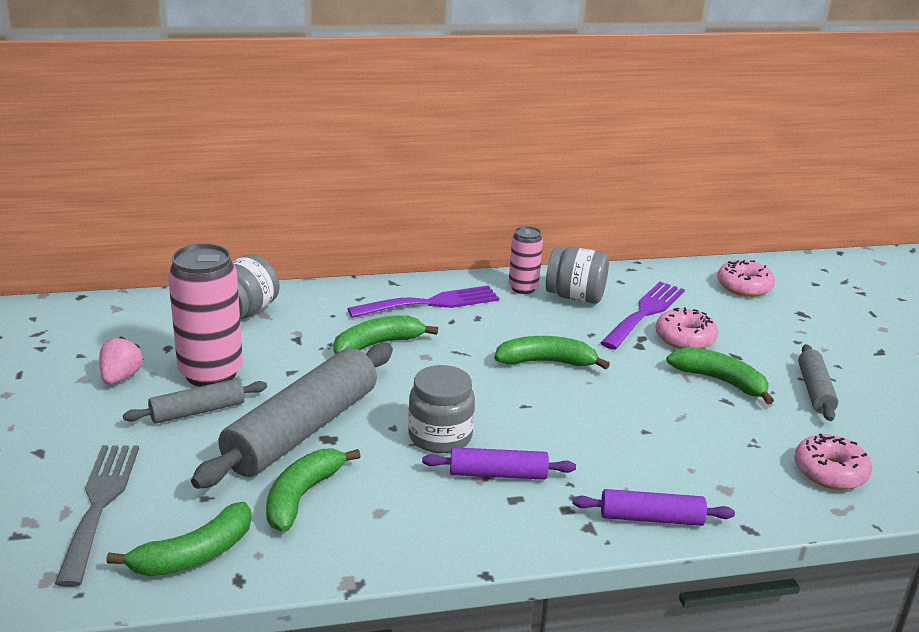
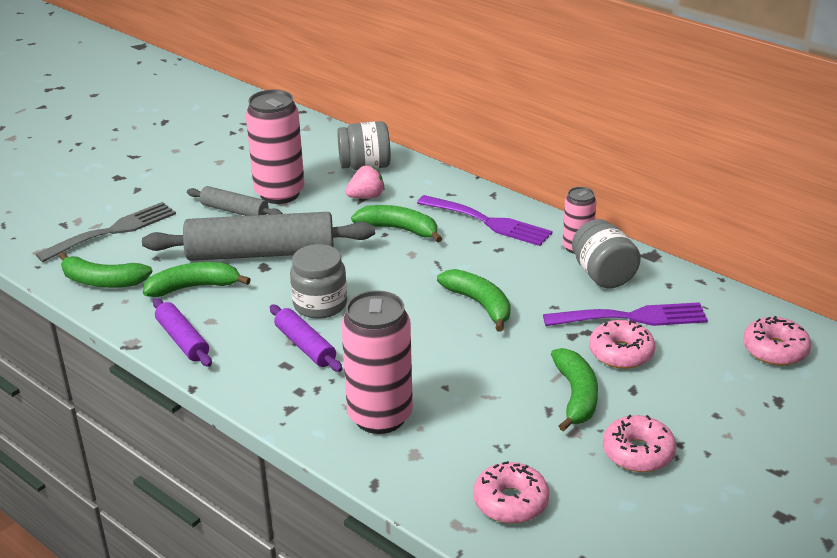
camera: 55 degrees right, 5 degrees up
pink strawberry [99,336,144,384] -> pink strawberry moved to [345,166,385,198]
purple rolling pin [573,489,735,526] -> purple rolling pin moved to [153,298,212,367]
grey rolling pin [798,344,838,421] -> pink donut [603,415,676,472]
none -> pink can [341,290,413,434]

